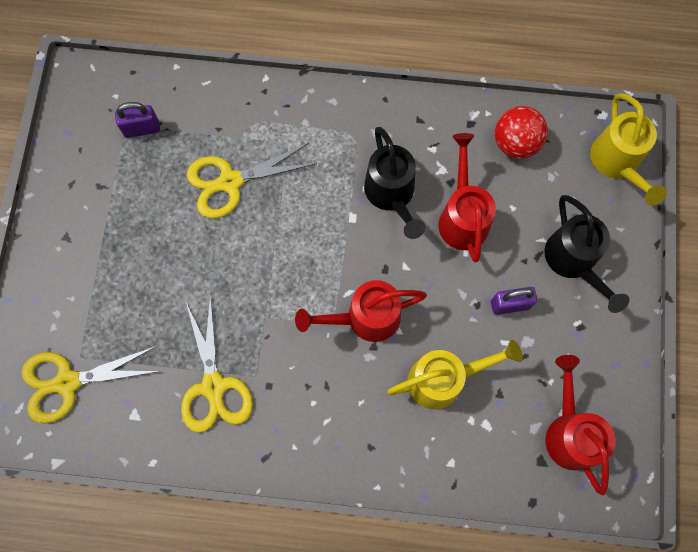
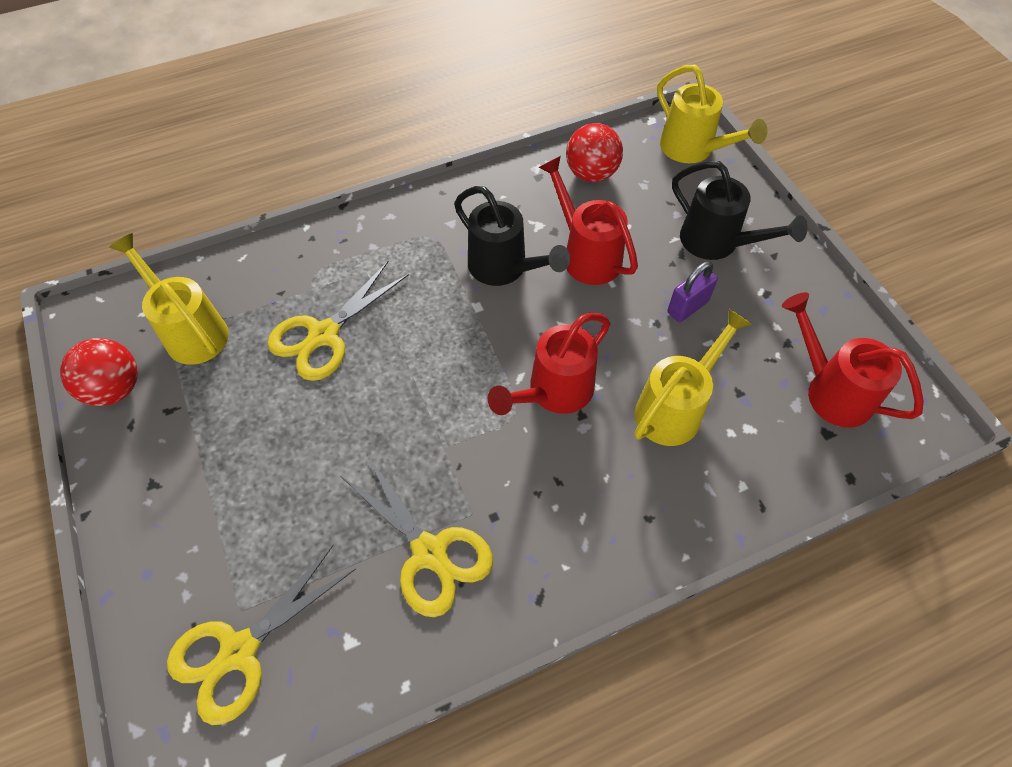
camera: 30 degrees left, 15 degrees down
purple padlock [115,102,160,138] -> yellow watering can [109,233,229,365]
none -> red ball [60,338,138,406]

